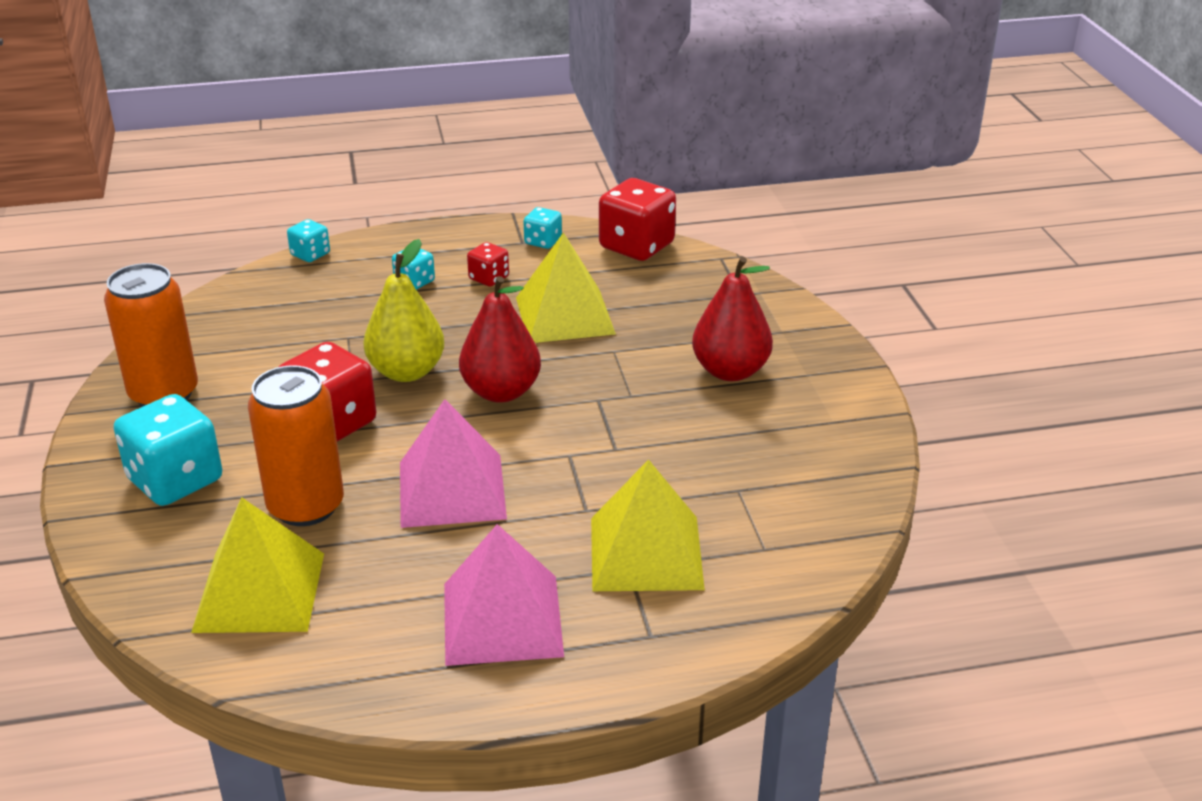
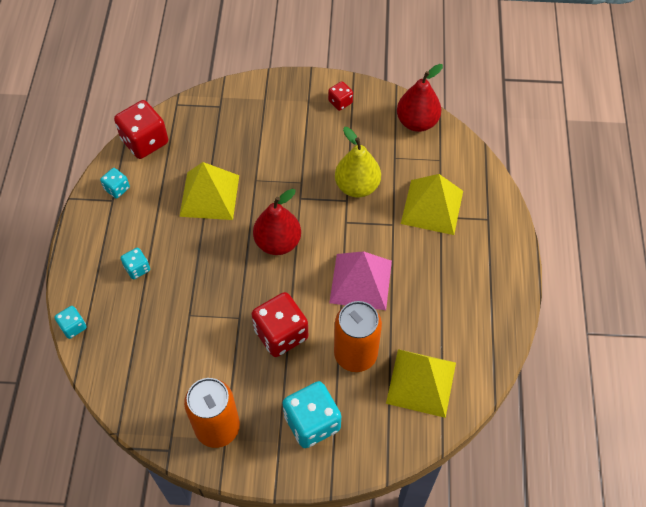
camera: 75 degrees left, 25 degrees up
yellow pear [363,239,444,382] -> yellow pear moved to [335,127,381,198]
pink pyramid [444,524,564,666] -> none
red dice [467,242,509,287] -> red dice moved to [328,81,353,111]
red pear [692,257,773,381] -> red pear moved to [397,64,443,132]

